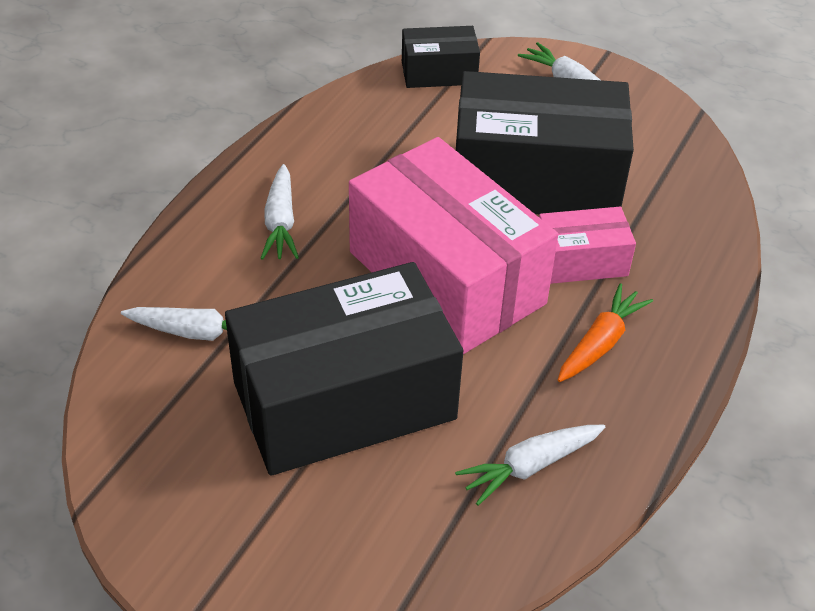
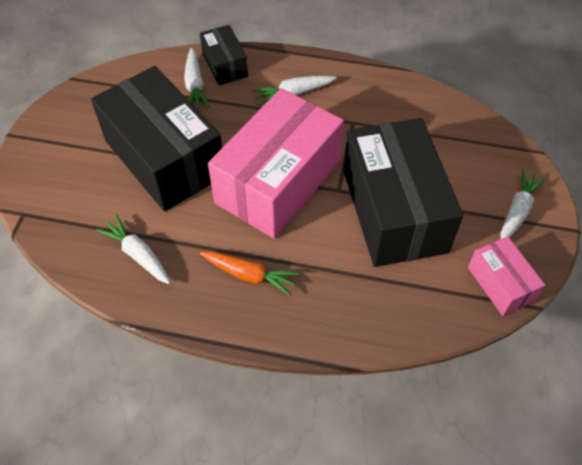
camera: 75 degrees right, 10 degrees up
black box [402,26,480,88] -> black box moved to [200,25,248,85]
pink box [539,207,636,284] -> pink box moved to [468,236,545,316]

